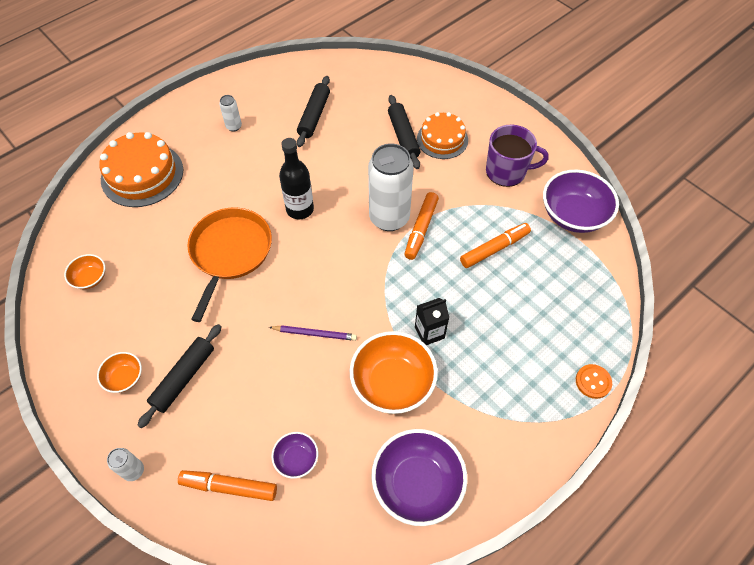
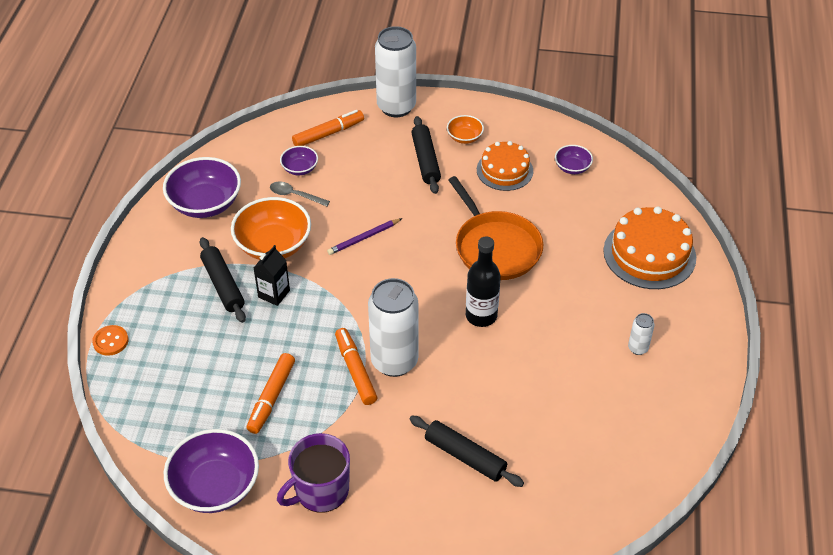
camera: 140 degrees right, 10 degrees down
orange bowl [64,254,105,289] -> purple bowl [555,145,593,174]
white can [107,448,144,481] -> white can [375,26,416,117], size x2.28
black rolling pin [297,76,330,147] -> black rolling pin moved to [200,237,246,323]
orange cake [417,112,468,159] -> orange cake moved to [477,141,533,191]
none -> grey spoon [270,182,330,206]

